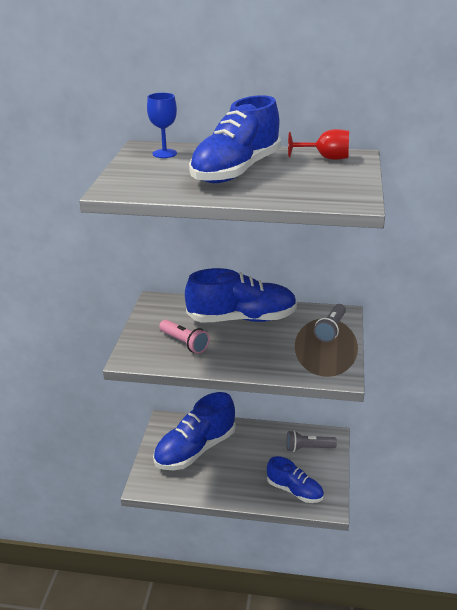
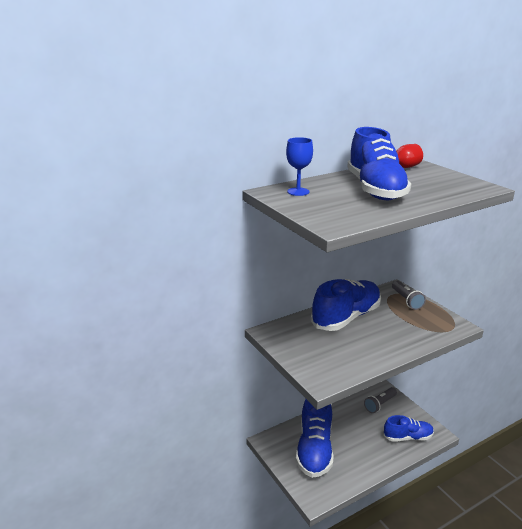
camera: 40 degrees left, 5 degrees down
pink flashlight [159,320,210,354] -> none

